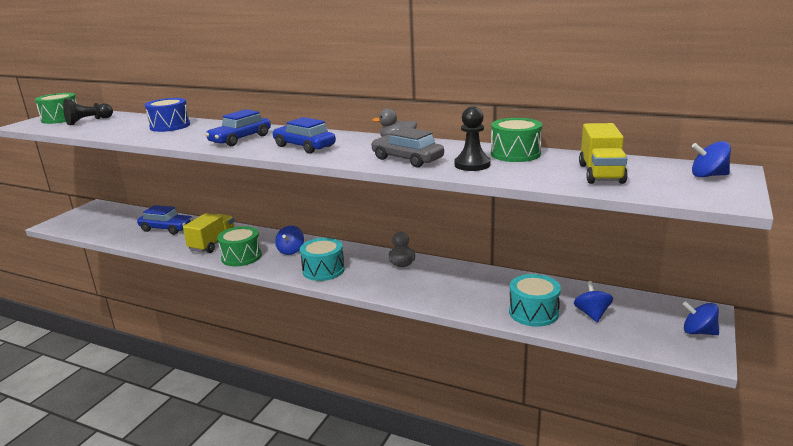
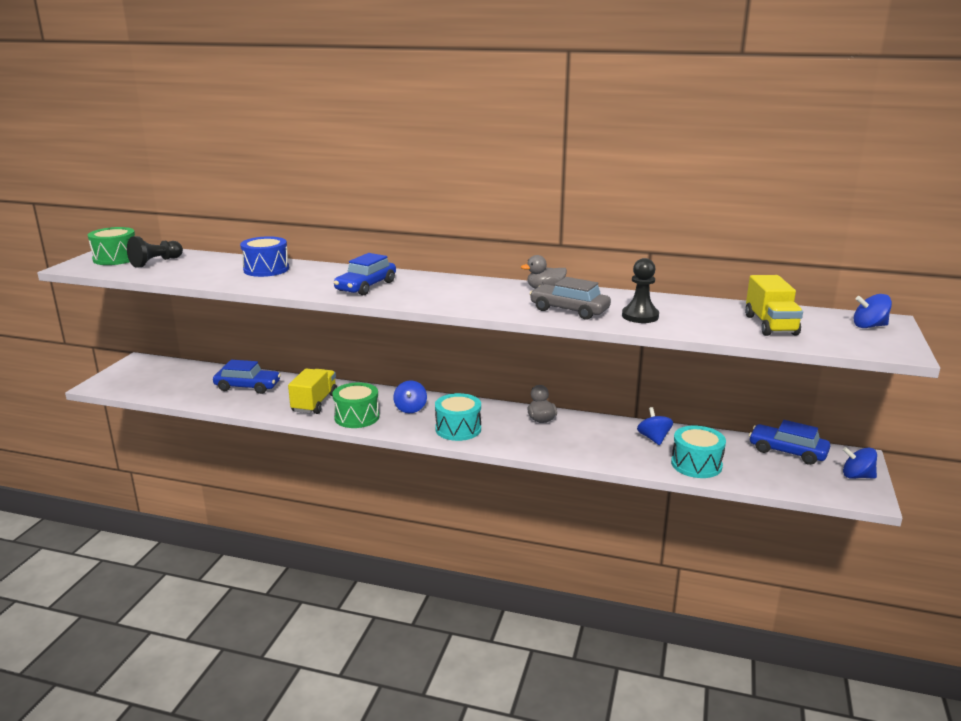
camera: 10 degrees left, 0 degrees up
blue car [272,117,336,154] -> blue car moved to [749,420,830,465]
green drum [491,118,542,162] -> none
blue spinning top [574,281,613,322] -> blue spinning top moved to [637,407,673,445]

